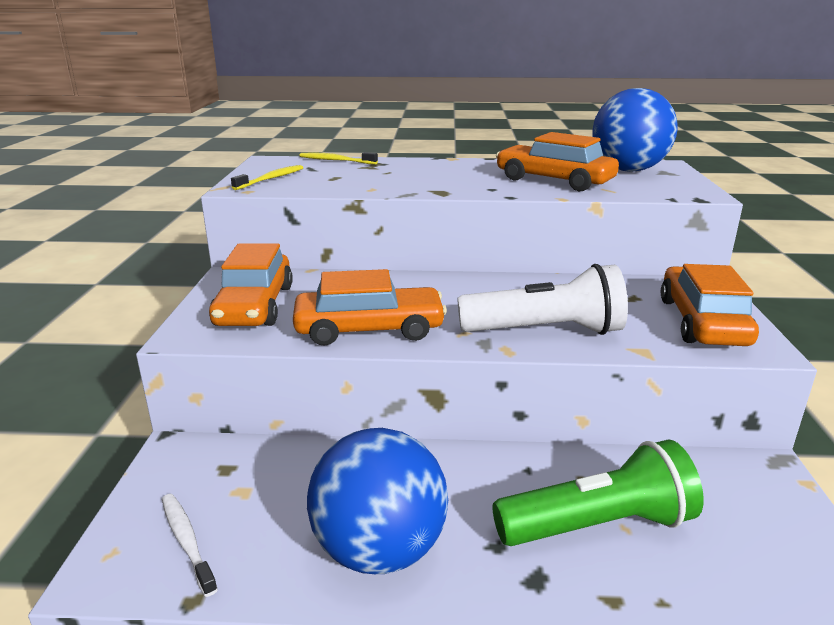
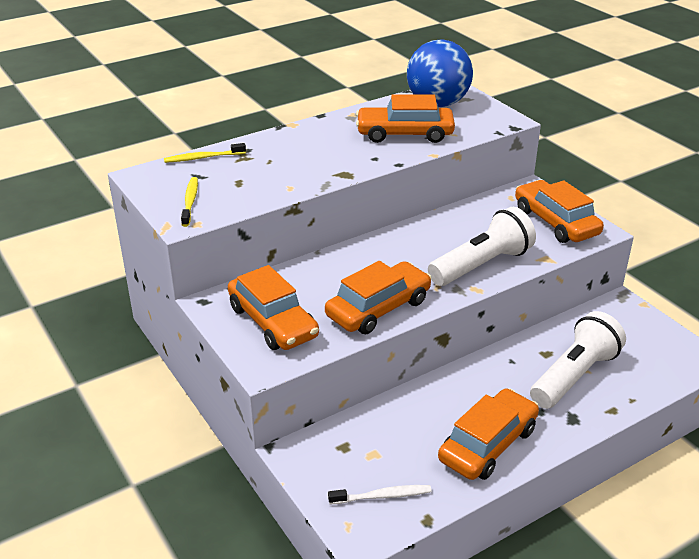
camera: 35 degrees left, 10 degrees up
white toothbrush [162,494,218,597] -> white toothbrush turned 150 degrees clockwise [328,485,432,504]
blue ball [307,428,448,574] -> orange car [438,388,539,480]
green flashlight [492,439,704,546] -> white flashlight [530,311,626,409]

